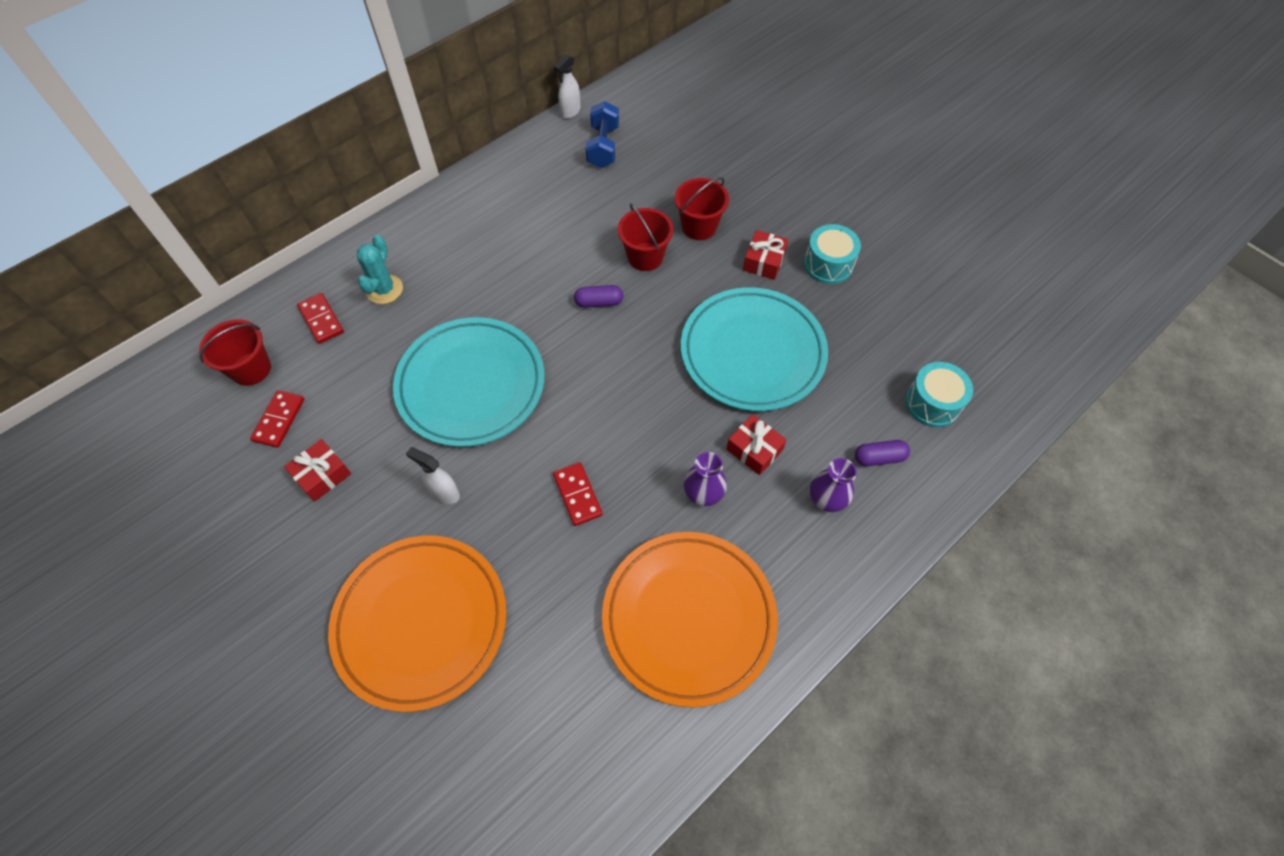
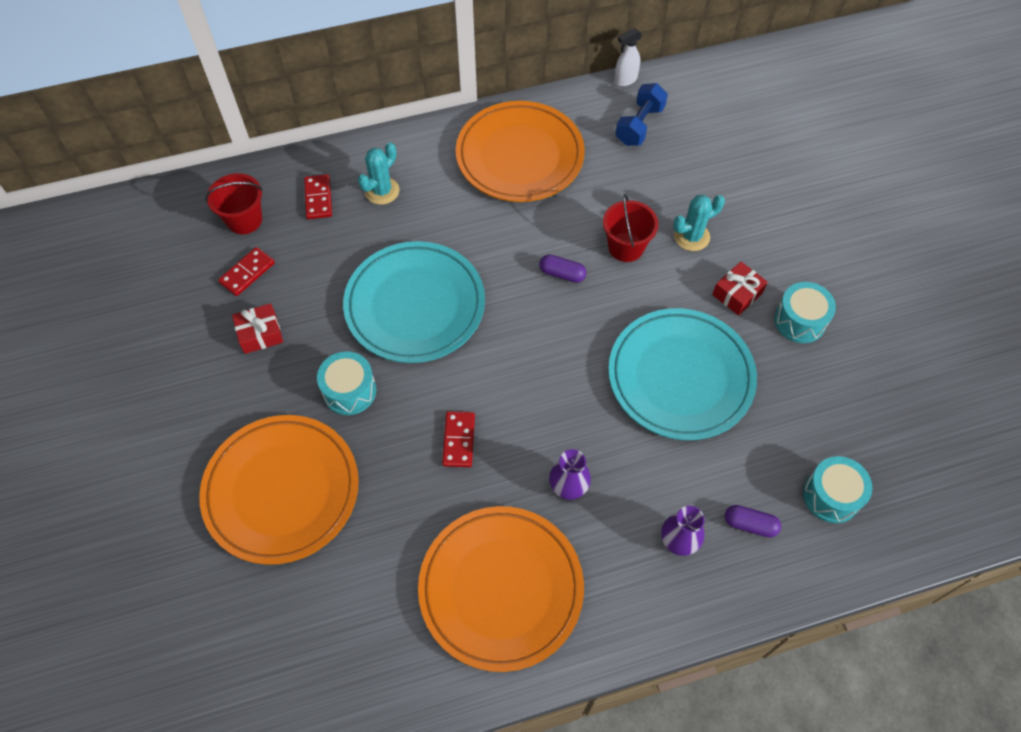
camera: 25 degrees right, 0 degrees up
white spray bottle [406,447,460,504] -> turquoise drum [317,351,376,415]
red bucket [675,177,729,240] -> turquoise cactus [673,195,725,251]
red gift [726,414,787,475] -> none
none -> orange plate [456,101,585,202]

